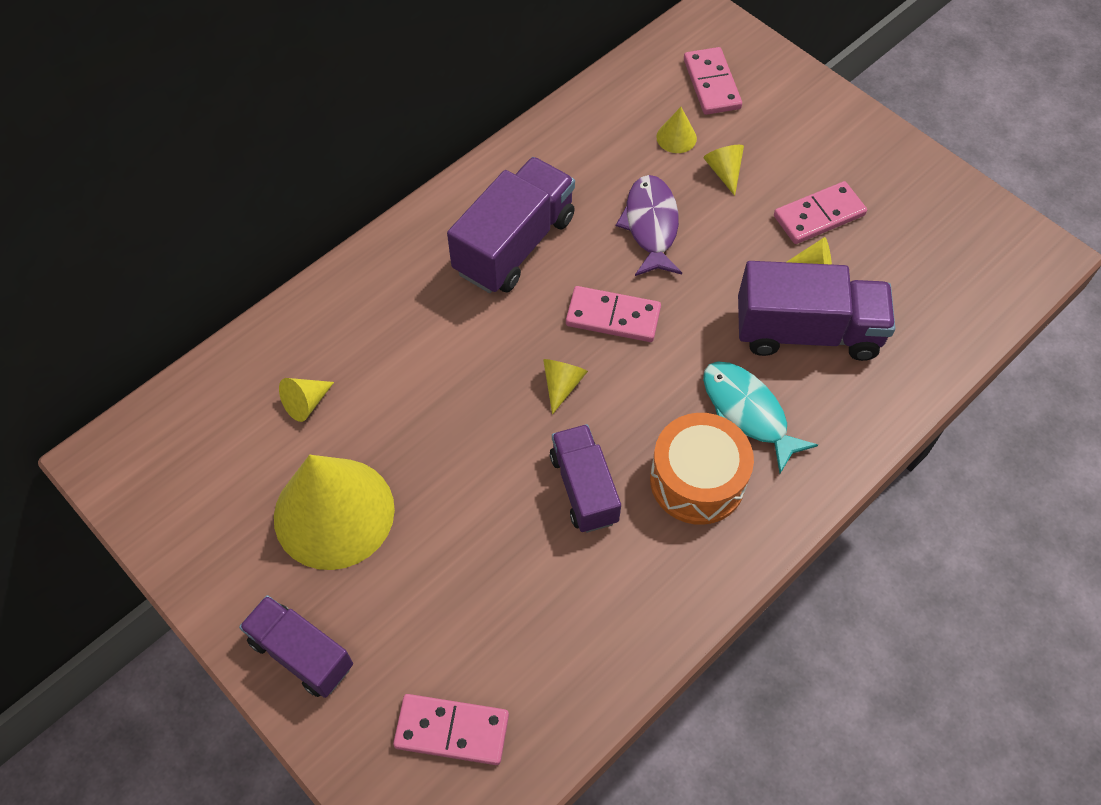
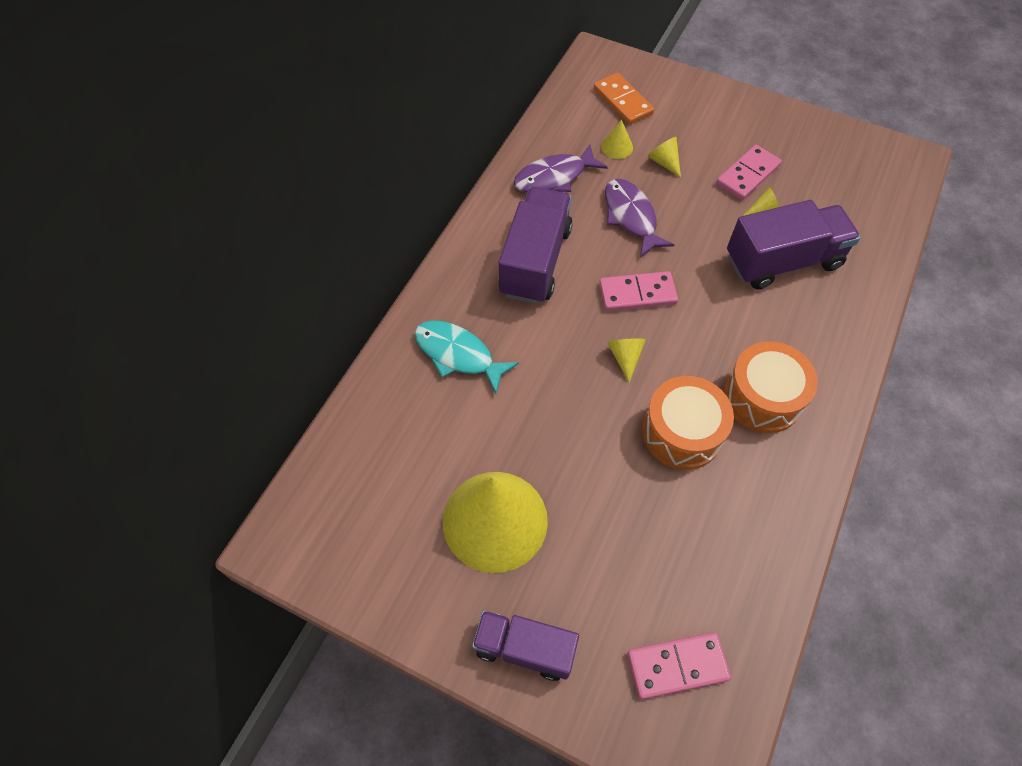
camera: 20 degrees left, 0 degrees up
yellow cone [279,378,334,422] -> none
purple truck [550,424,621,533] -> orange drum [642,376,734,470]
pink domino [684,47,742,115] -> orange domino [594,73,654,125]
turquoise fish [703,361,818,473] -> turquoise fish moved to [415,320,519,394]
none -> purple fish [514,145,608,193]

